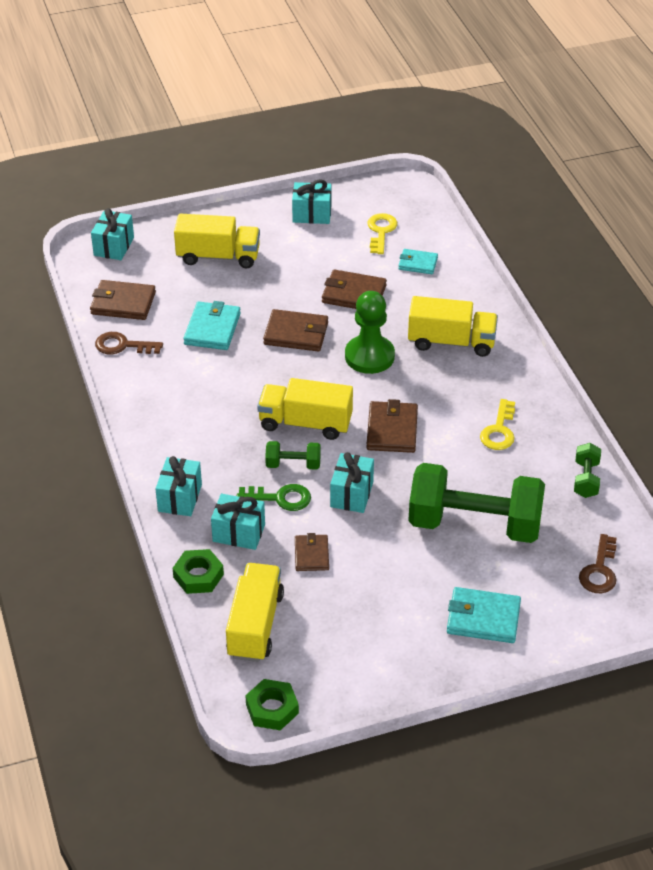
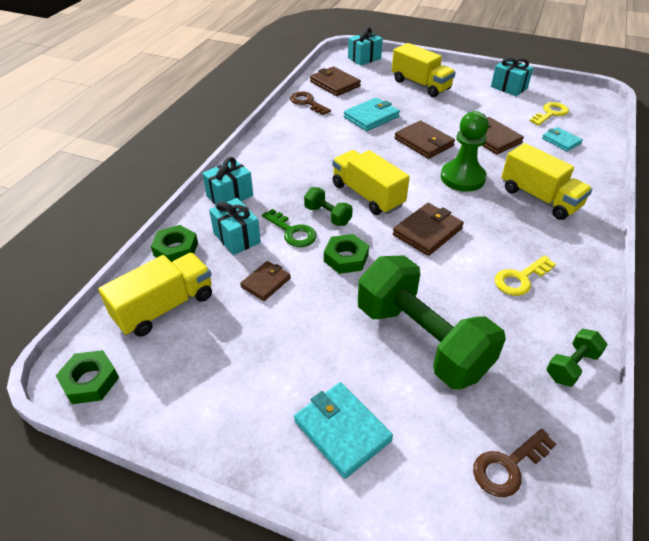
camera: 40 degrees right, 0 degrees up
turquoise gift [330,452,374,513] -> green nut [324,234,369,274]

